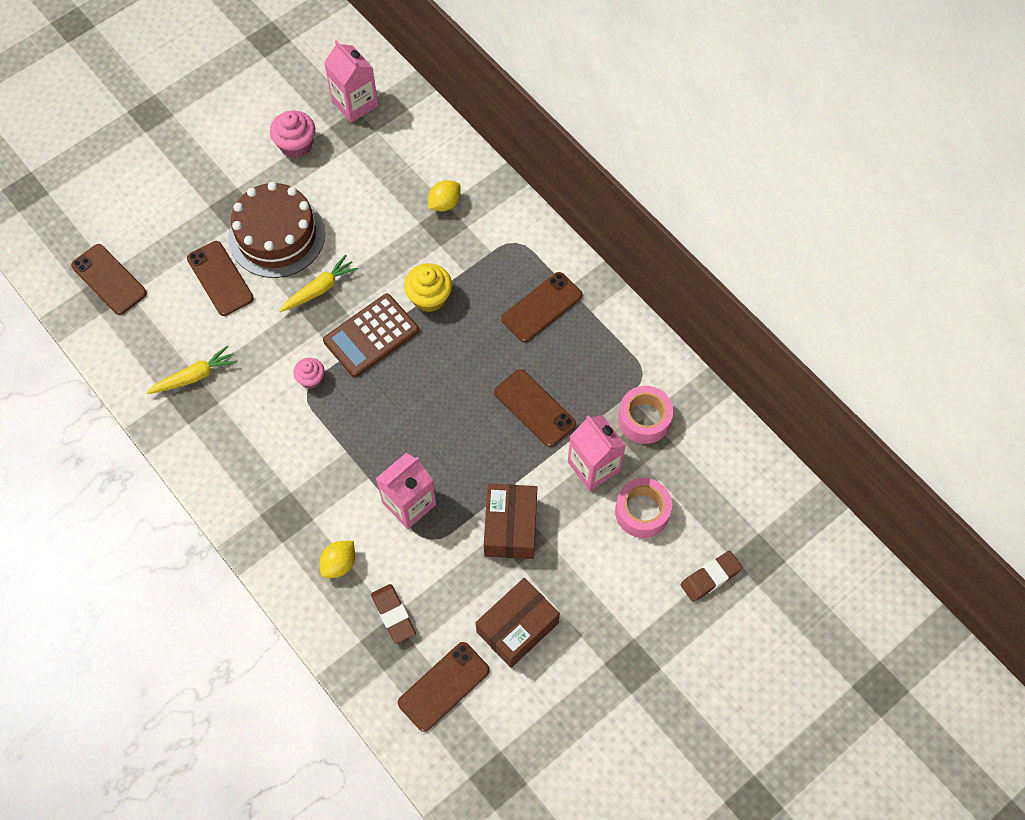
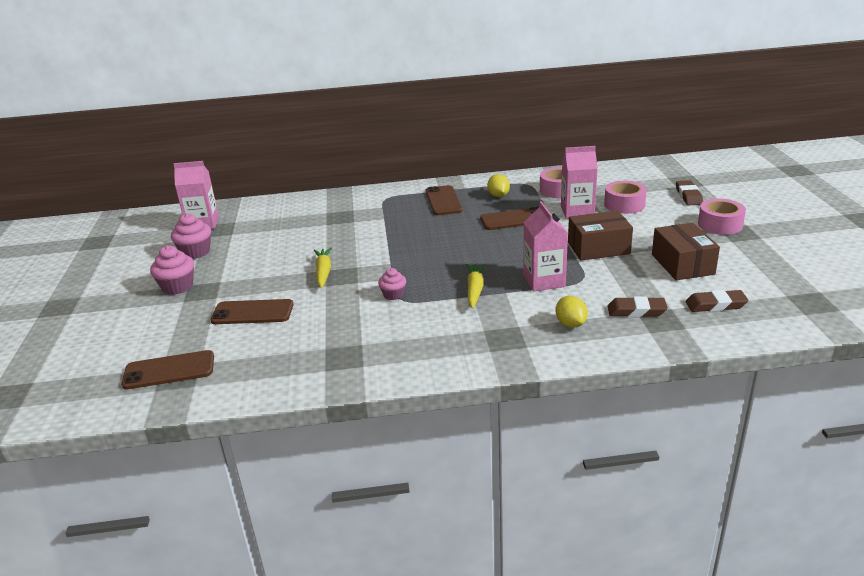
camera: 55 degrees left, 35 degrees down
yellow carrot [147,346,236,394] -> yellow carrot moved to [466,263,485,309]
brown cake [228,182,325,278] -> none
brown calculator [323,294,419,377] -> none
brown phone [398,642,490,732] -> brown eraser [686,290,748,312]
yellow cupcake [404,263,452,312] -> none
yellow lemon [428,180,461,211] -> yellow lemon moved to [487,174,510,197]
brown box [484,484,537,559] -> brown box turned 45 degrees counterclockwise [568,211,633,261]
none -> pink cupcake [150,246,194,295]
none -> pink tape [698,199,746,235]

